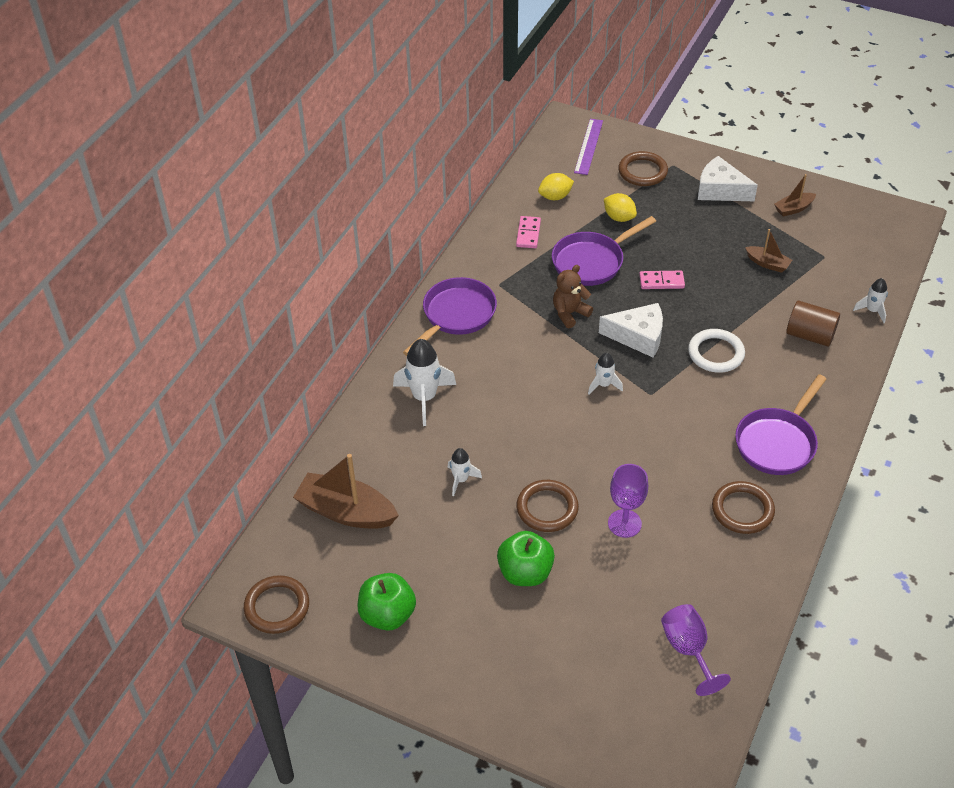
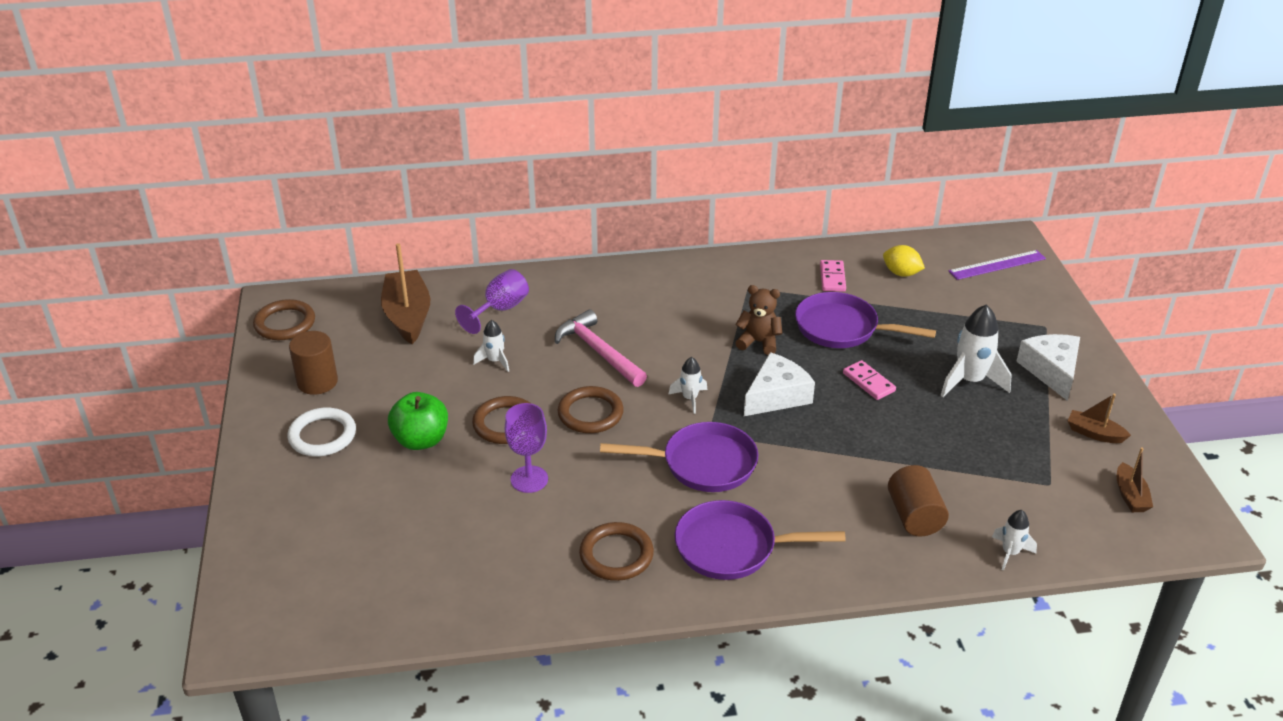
camera: 55 degrees right, 10 degrees down
green apple [358,573,416,631] -> brown cylinder [289,331,338,395]
white rocket [393,339,456,426] -> white rocket moved to [940,305,1012,397]
purple pan [403,277,497,356] -> purple pan moved to [600,422,758,492]
pink domino [516,216,541,248] -> pink domino turned 60 degrees counterclockwise [820,260,846,292]
white cheese [599,303,663,357] -> white cheese turned 105 degrees counterclockwise [744,352,815,416]
yellow lemon [604,193,637,222] -> none
brown ring [618,151,668,186] -> brown ring moved to [557,386,624,433]
purple goblet [661,604,731,696] -> purple goblet moved to [455,269,529,334]
white ring [688,329,745,373] -> white ring moved to [288,407,356,456]
brown boat [745,229,792,273] -> brown boat moved to [1117,448,1153,512]
none -> pink hammer [555,309,647,387]

